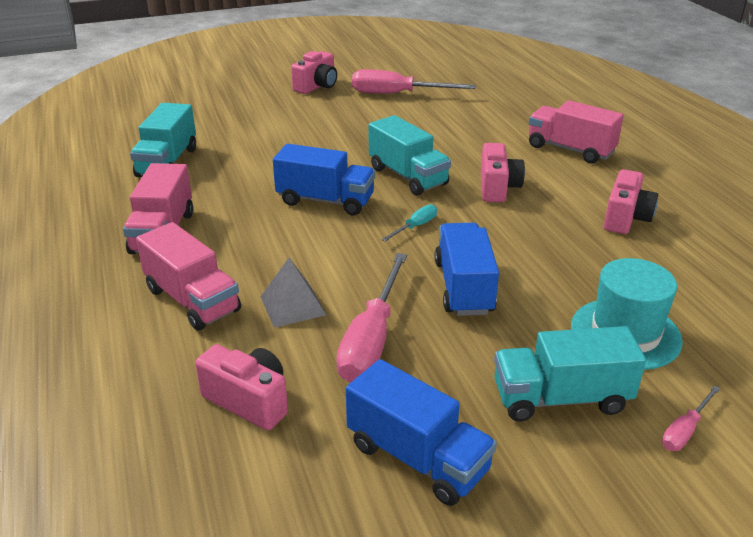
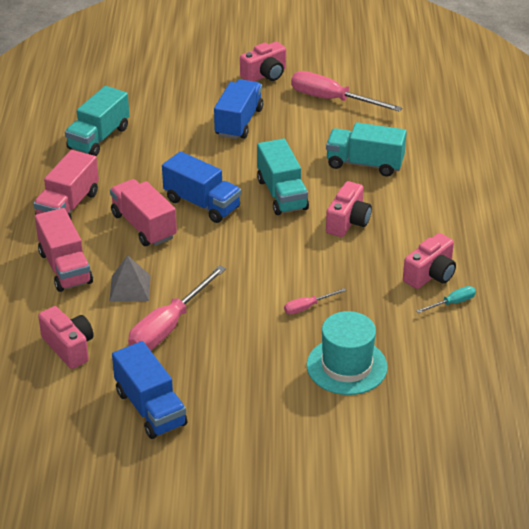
camera: 20 degrees right, 5 degrees up
turquoise screwdriver [381,204,437,242] -> turquoise screwdriver moved to [416,286,476,313]
blue truck [435,223,499,316] -> blue truck moved to [214,79,263,139]
turquoise truck [494,326,646,422] -> turquoise truck moved to [326,122,407,176]
pink truck [529,100,624,164] -> pink truck moved to [110,179,177,246]
pink screwdriver [662,386,720,451] -> pink screwdriver moved to [284,288,346,314]

